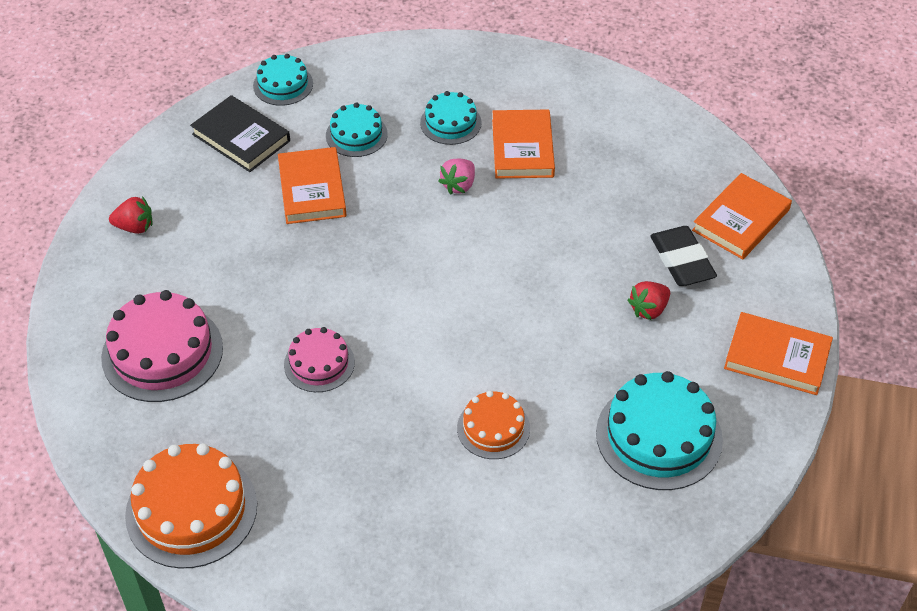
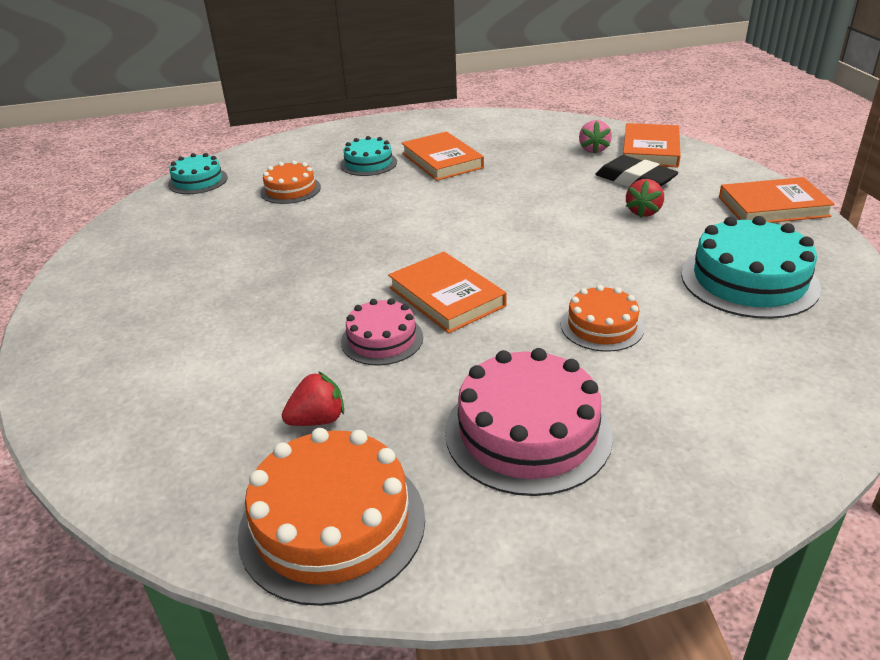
camera: 25 degrees left, 15 degrees down
pink cake [101,290,223,402] -> pink cake moved to [445,348,613,496]
red strawberry [109,196,152,234] -> red strawberry moved to [282,371,344,426]
black book [190,95,290,172] -> none
orange book [278,147,346,224] -> orange book moved to [388,252,507,333]
turquoise cake [326,103,388,157] -> orange cake [260,161,321,204]
pink strawberry [438,159,475,195] -> pink strawberry moved to [579,120,612,154]

